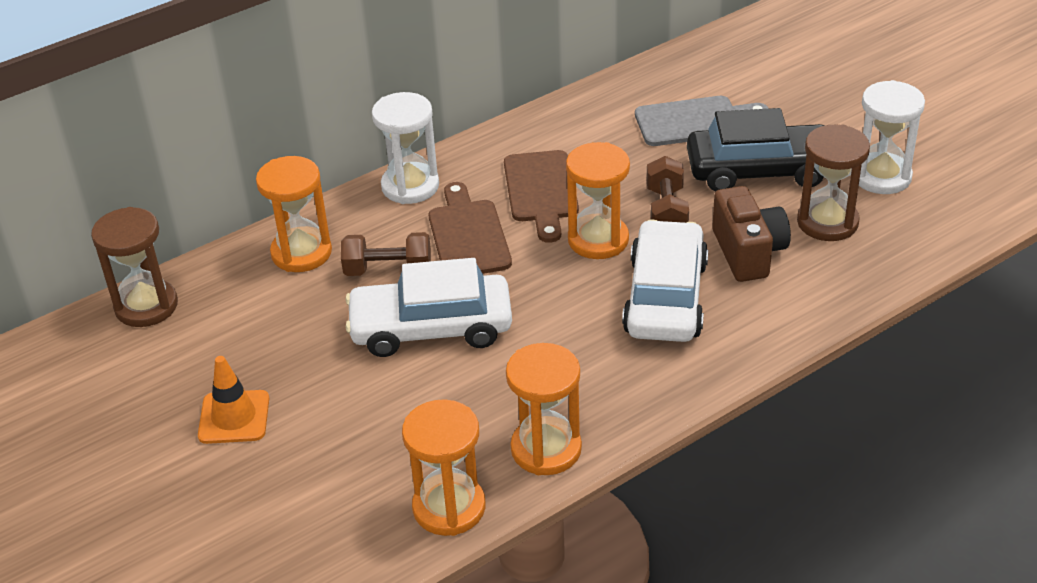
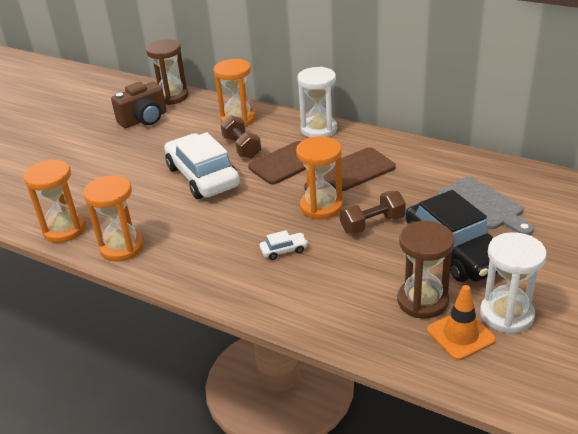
camera: 65 degrees right, 5 degrees down
orange traffic cone [198,356,269,444] -> orange traffic cone moved to [427,285,496,360]
white car [622,219,708,342] -> white car [260,230,308,260], size x0.40
brown camera [712,186,791,282] -> brown camera moved to [111,82,167,128]

